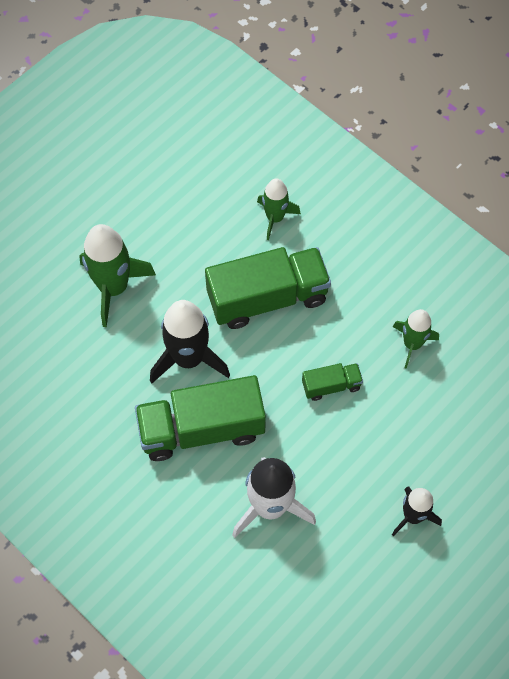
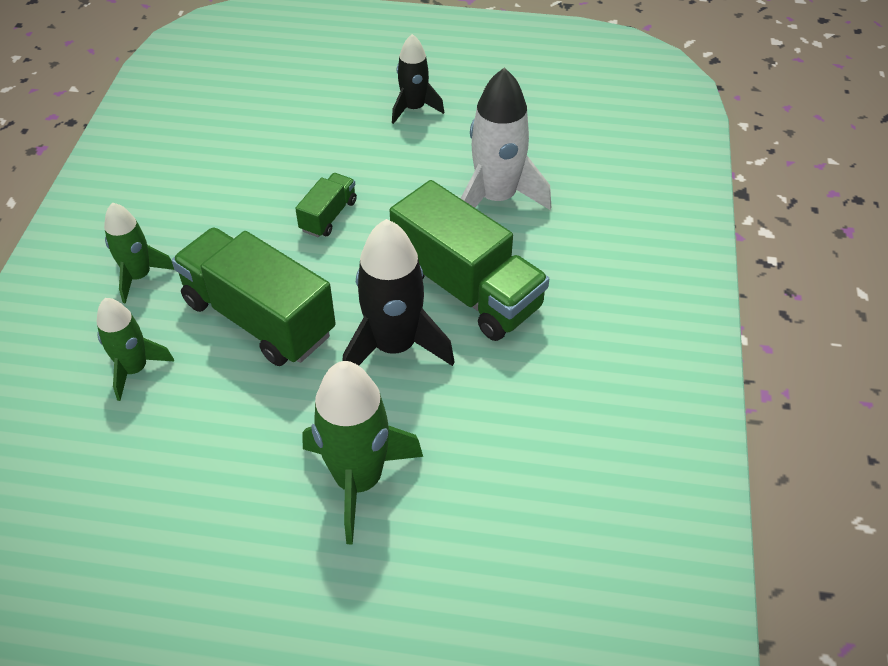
camera: 125 degrees left, 15 degrees down
green truck [302,363,363,401] -> green truck turned 75 degrees clockwise [295,173,357,237]
green rocket [393,309,439,369] -> green rocket moved to [104,202,175,303]

